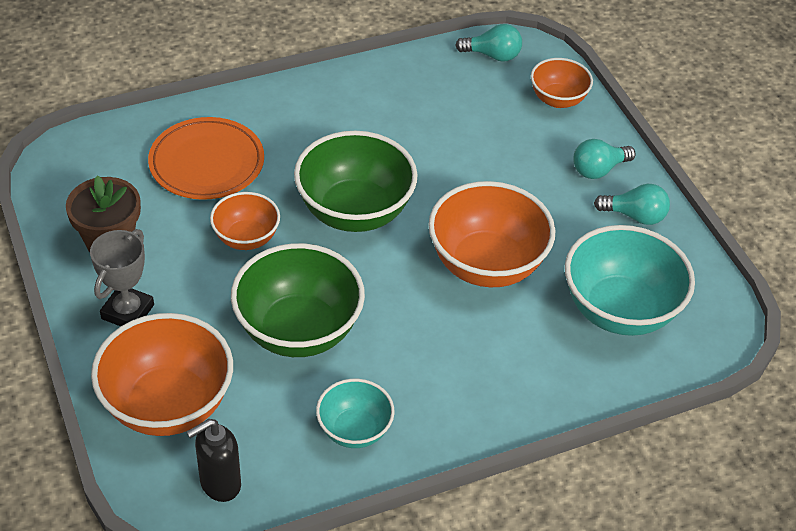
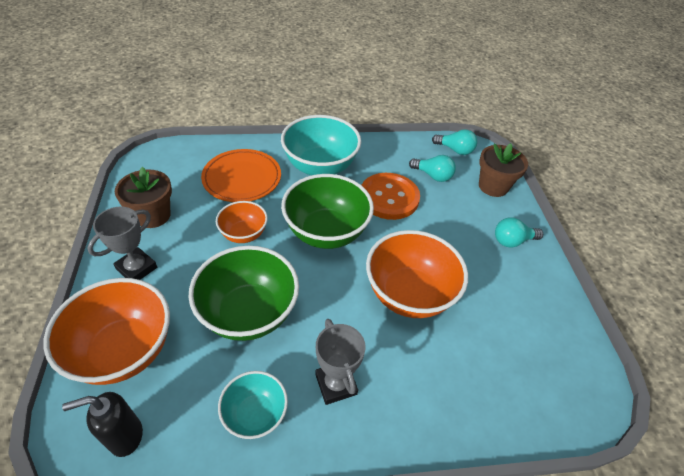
camera: 15 degrees right, 0 degrees up
orange bowl [531,58,593,108] -> brown flower pot [479,143,528,197]
turquoise bowl [565,225,695,336] -> turquoise bowl moved to [281,115,361,175]
turquoise light bulb [594,184,670,225] -> turquoise light bulb moved to [409,155,456,182]
none -> grey trophy [315,319,366,405]
none -> orange button [362,173,420,220]

